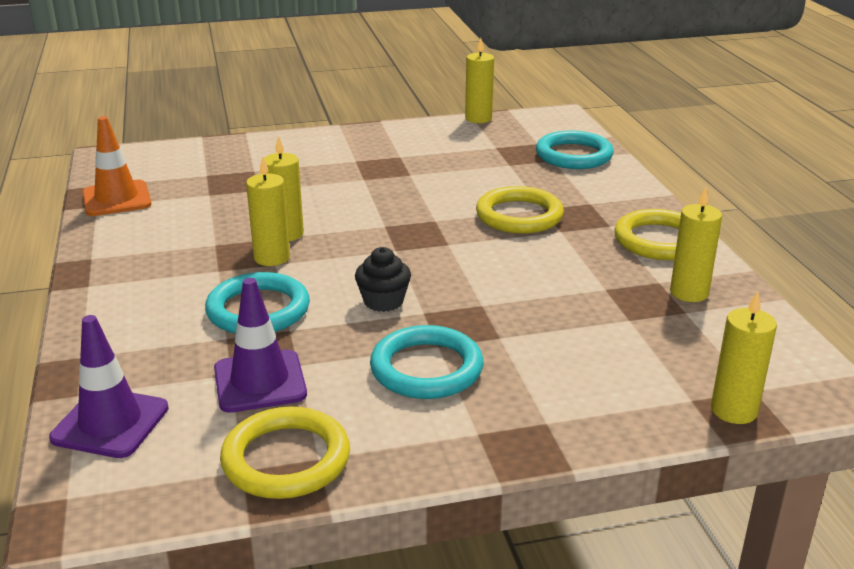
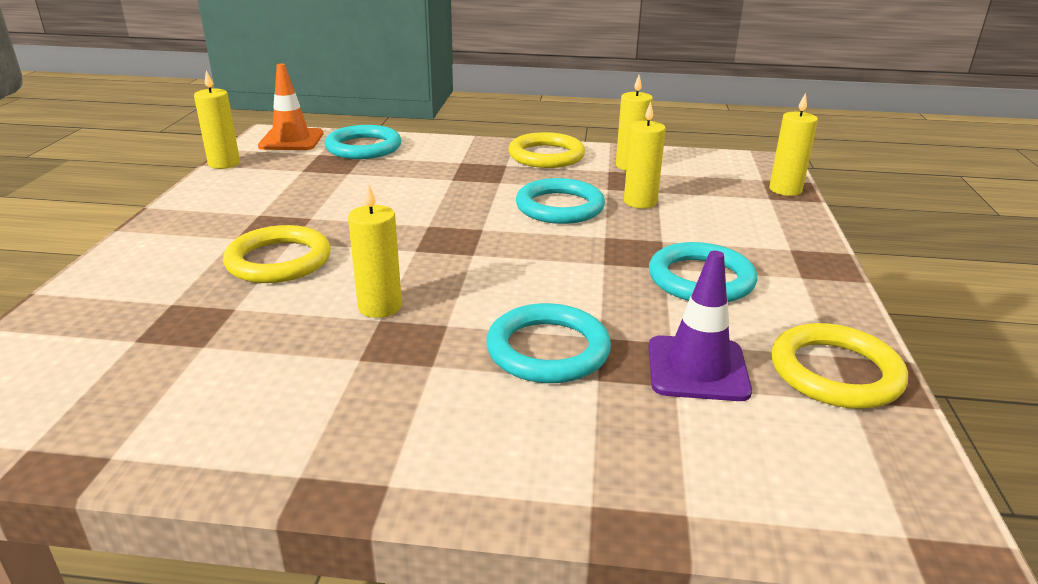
camera: 70 degrees left, 0 degrees up
purple traffic cone [49,315,169,458] -> none
orange traffic cone [82,116,152,216] -> orange traffic cone moved to [258,64,323,150]
yellow candle [246,157,290,266] -> yellow candle moved to [624,102,666,208]
black cupcake [355,247,411,312] -> none
yellow ring [476,186,564,234] -> yellow ring moved to [223,225,331,283]
none -> turquoise ring [516,178,605,224]

